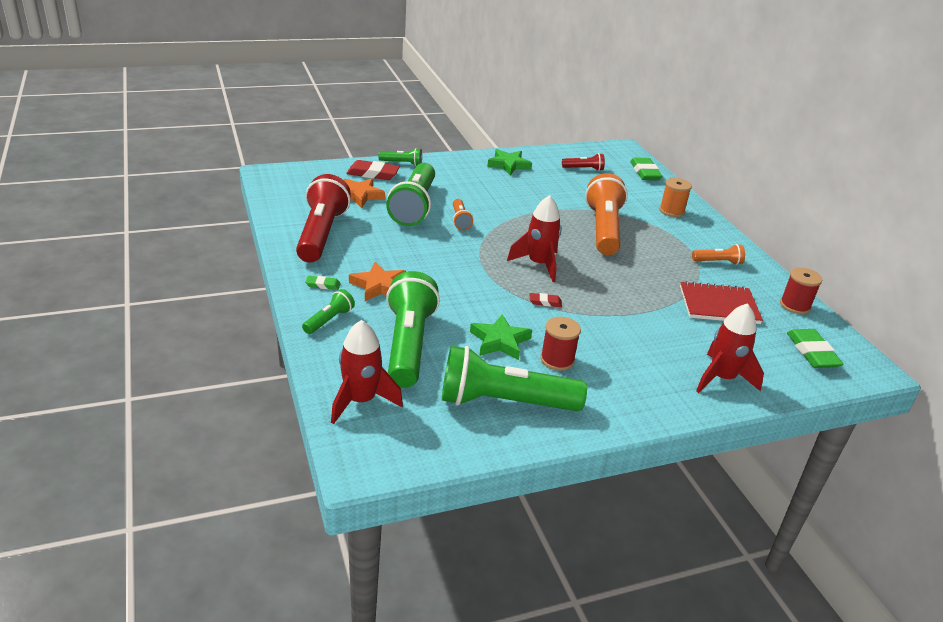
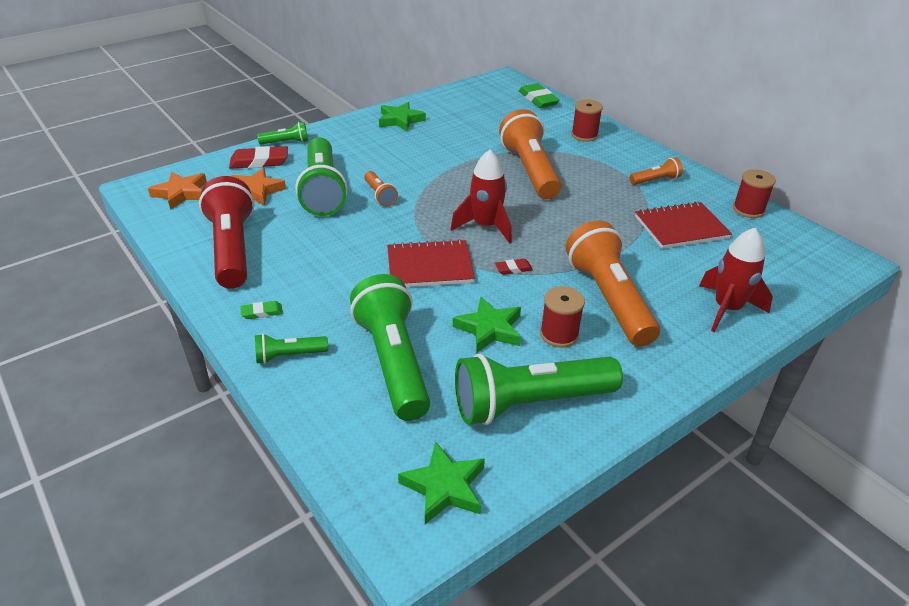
camera: 15 degrees left, 5 degrees up
green flashlight [302,289,355,334] -> green flashlight turned 120 degrees counterclockwise [255,334,328,364]
red rocket [331,320,403,424] -> none
orange star [349,262,406,301] -> orange star moved to [148,172,207,210]
red flashlight [562,153,605,171] -> none
orange spool [659,178,692,217] -> red spool [571,99,603,142]
green eraser [787,329,843,368] -> none
none -> red notebook [387,239,475,287]
none -> green star [398,441,485,524]
none -> orange flashlight [566,221,660,347]

